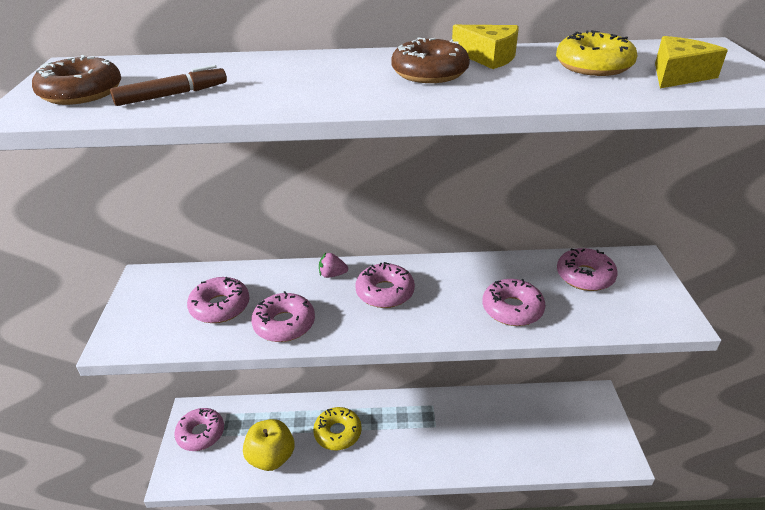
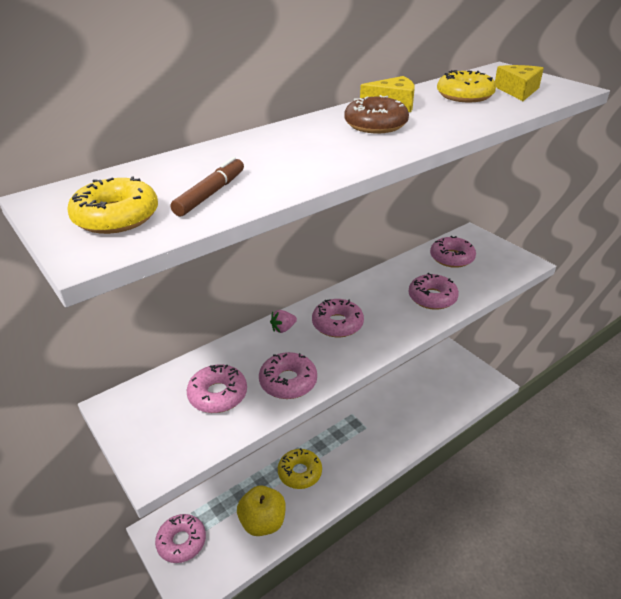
camera: 35 degrees left, 0 degrees up
brown donut [32,55,121,105] -> yellow donut [67,176,158,234]

